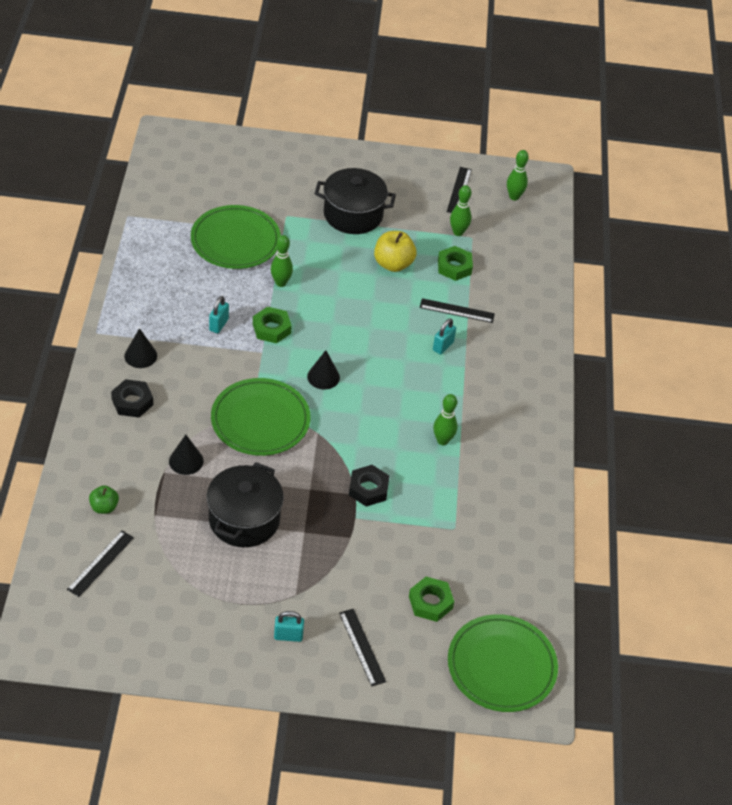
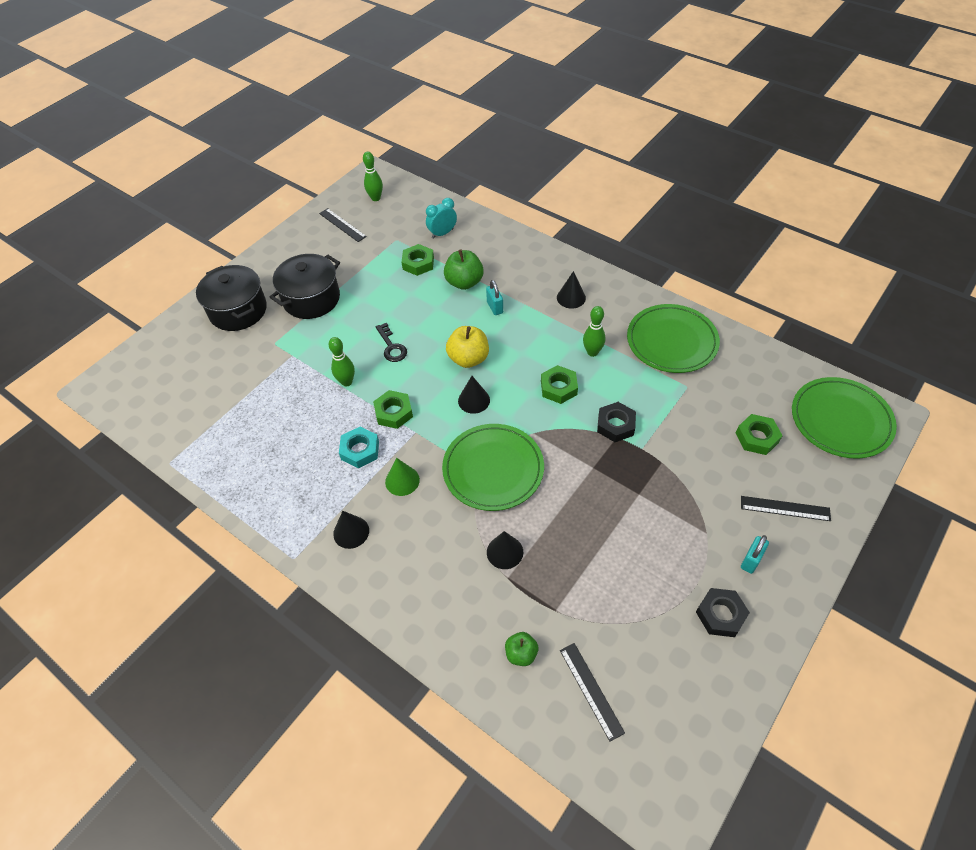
camera: 50 degrees left, 5 degrees up
black nut [111,379,153,417] -> black nut moved to [696,588,750,637]
green plate [191,205,281,269] -> green plate moved to [627,304,720,373]
black pot [207,462,284,547] -> black pot moved to [196,265,267,331]
turquoise padlock [209,296,229,333] -> turquoise nut [339,427,379,468]
yellow apple [374,231,417,272] -> yellow apple moved to [446,326,489,368]
black ruler [420,298,495,323] -> green apple [444,250,484,290]
green bowling pin [450,185,471,236] -> none
none -> black key [376,323,407,362]
none -> green cone [385,458,420,496]
none -> turquoise clock [426,198,457,239]
none -> green nut [541,365,578,404]
none -> black cone [557,271,586,309]

